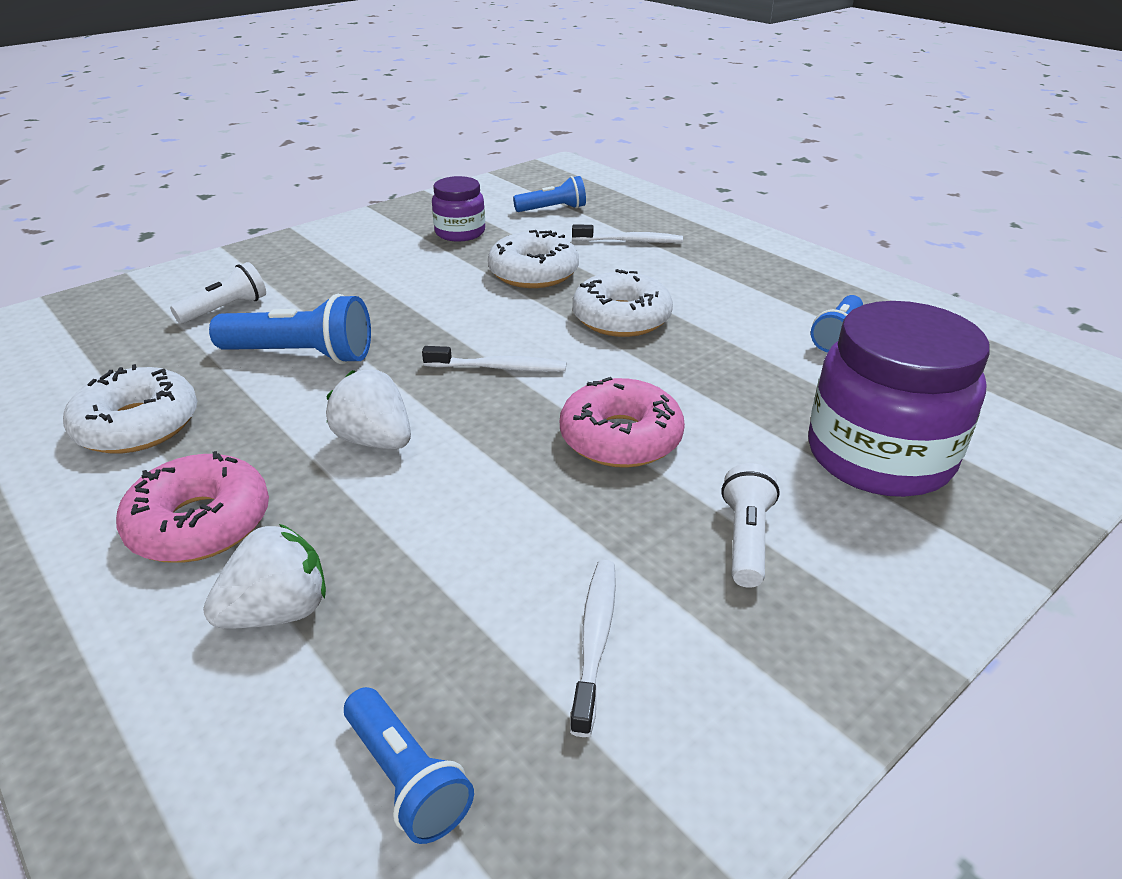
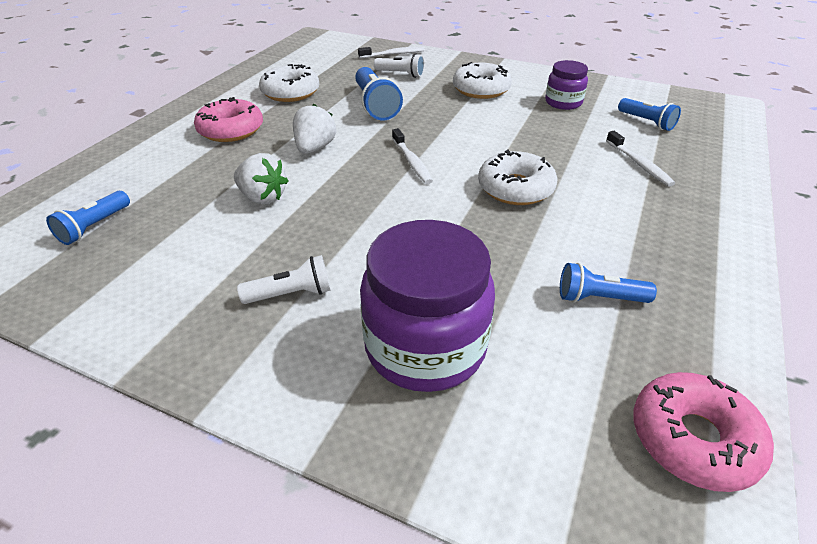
camera: 65 degrees right, 5 degrees up
white strawberry [203,524,326,629] -> white strawberry moved to [234,153,288,204]
white donut [488,230,579,288] -> white donut moved to [453,62,512,99]
pink donut [560,377,685,468] -> pink donut moved to [633,372,774,492]
white toothbrush [570,560,616,737] -> white toothbrush moved to [358,47,424,58]

